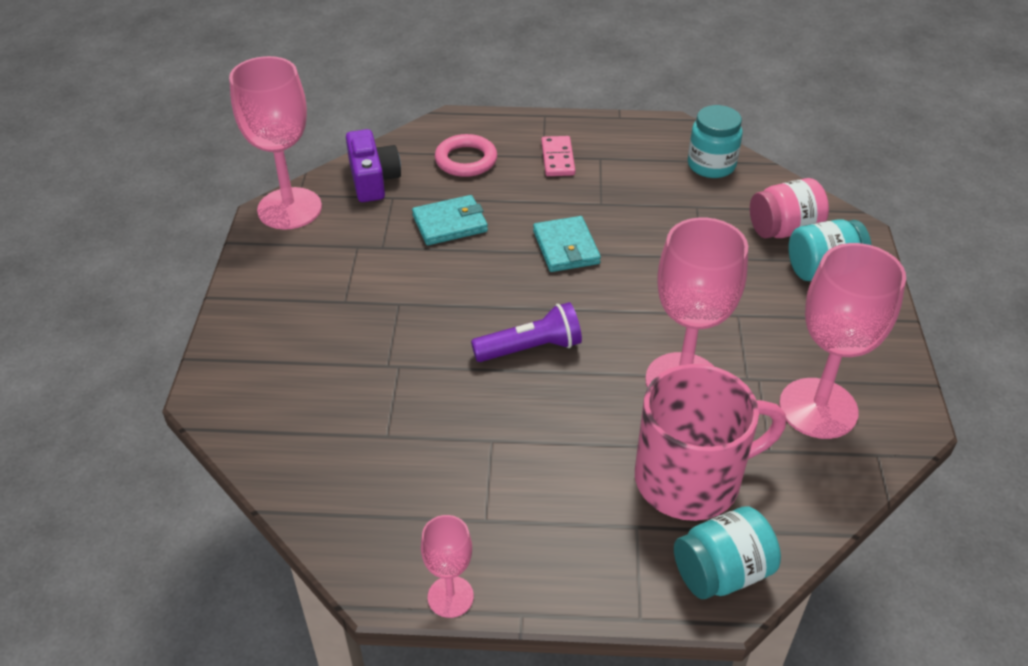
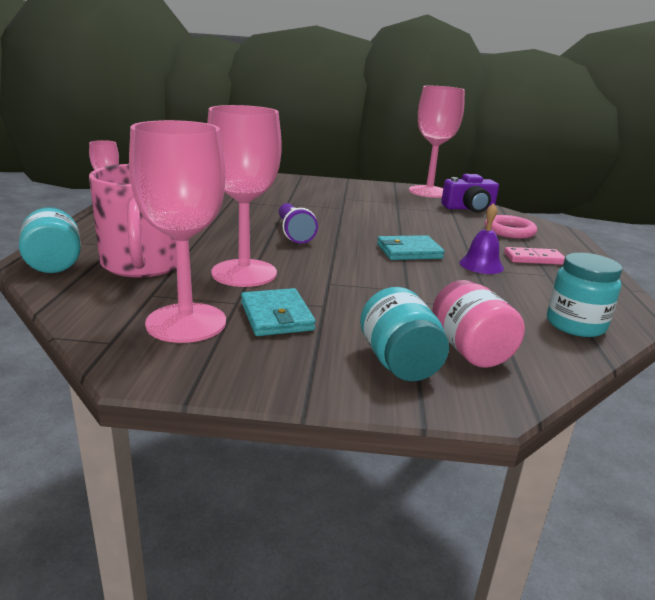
camera: 90 degrees right, 20 degrees down
turquoise wallet [412,195,488,245] -> turquoise wallet moved to [241,288,316,336]
none -> purple bell [459,203,504,274]

